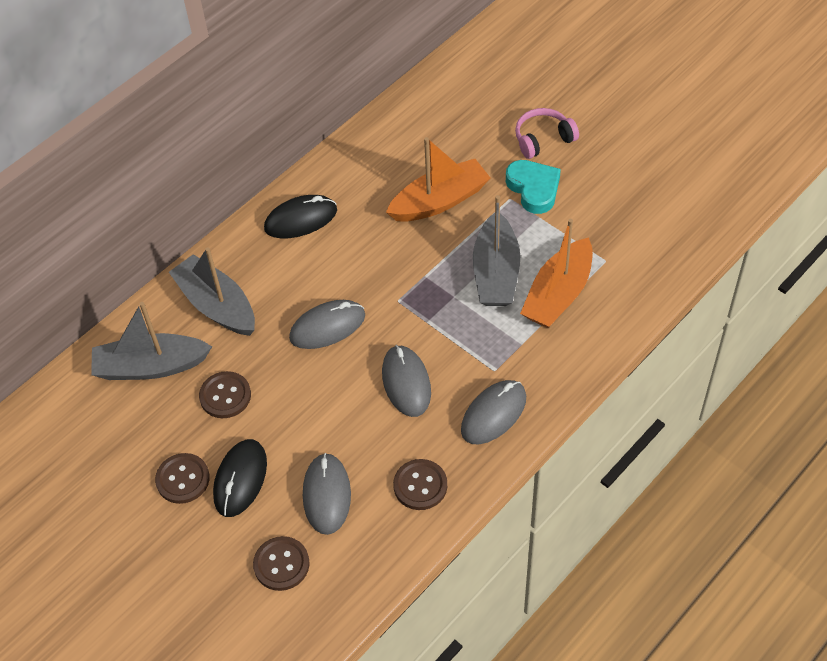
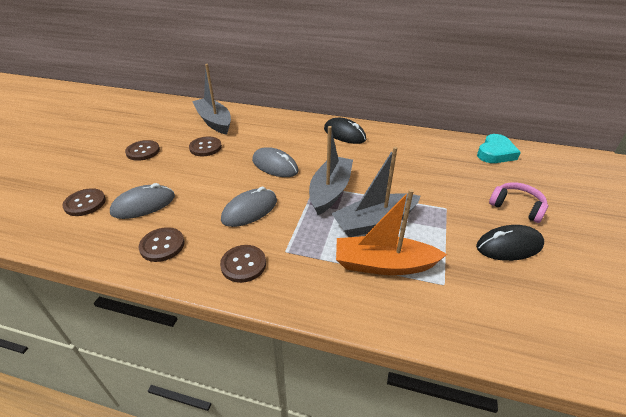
camera: 60 degrees right, 15 degrees down
grey boat [169,247,255,336] -> grey boat moved to [309,126,353,215]
black mouse [213,439,267,517] -> black mouse moved to [476,225,544,261]
orange boat [386,137,490,222] -> none
grey mouse [461,380,526,444] -> brown button [220,245,266,283]
turquoise heart [506,160,561,214] -> turquoise heart moved to [477,134,521,163]

